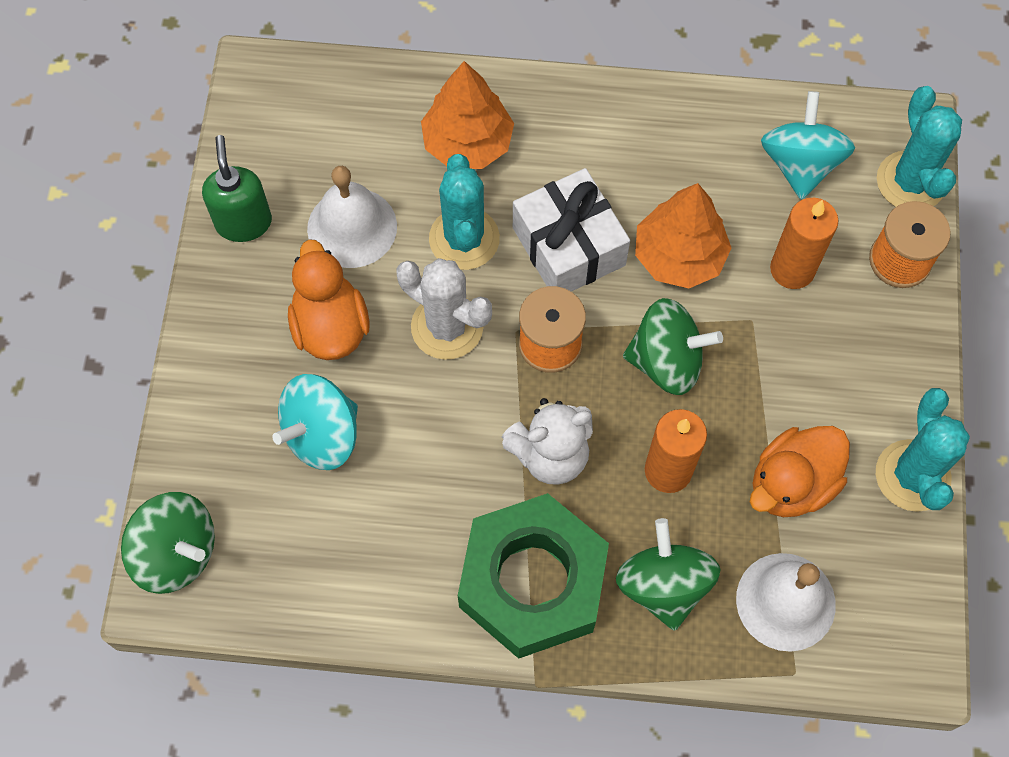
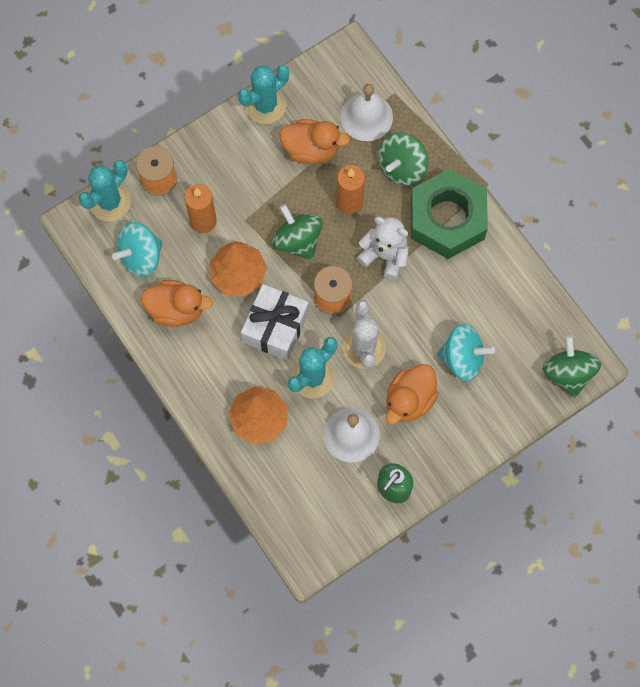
camera: 130 degrees left, 5 degrees up
none -> orange duck [141,280,213,327]

